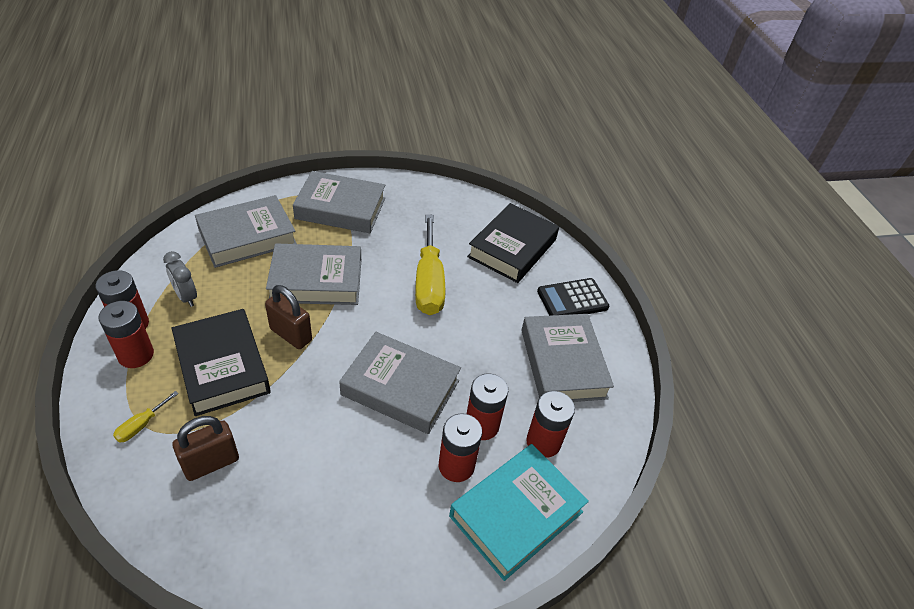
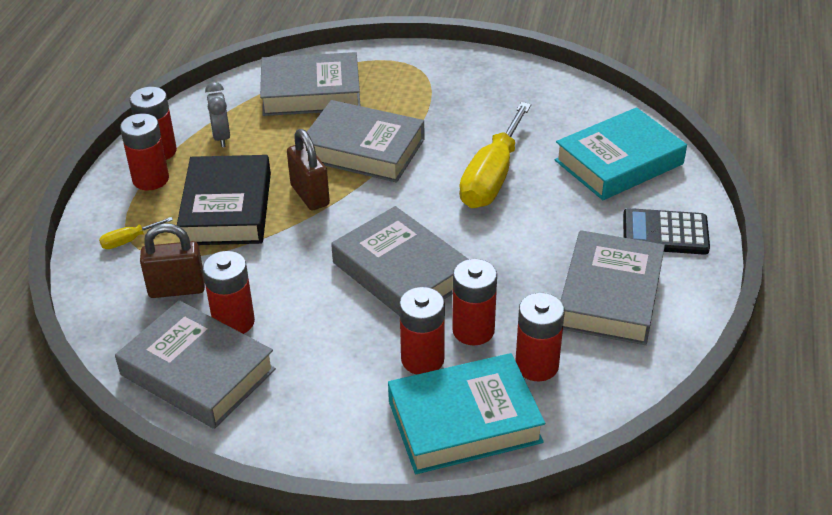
camera: 30 degrees right, 5 degrees down
grey book [293,171,385,233] -> grey book moved to [115,300,276,429]
black book [467,203,559,283] -> turquoise book [555,107,687,200]
none -> red battery [202,251,255,334]

